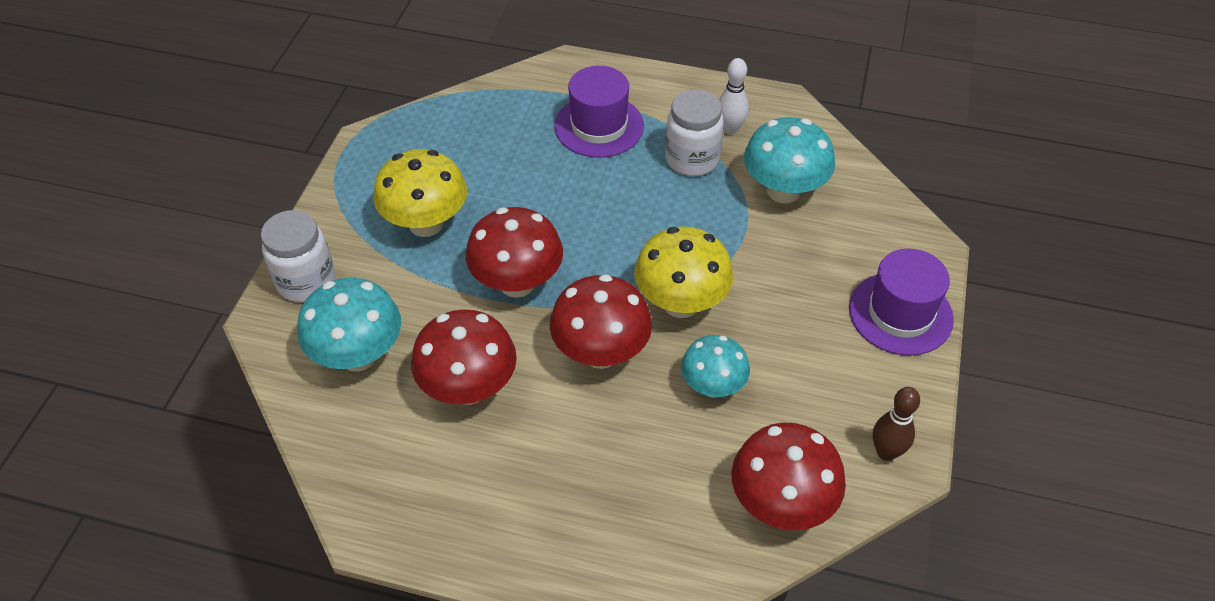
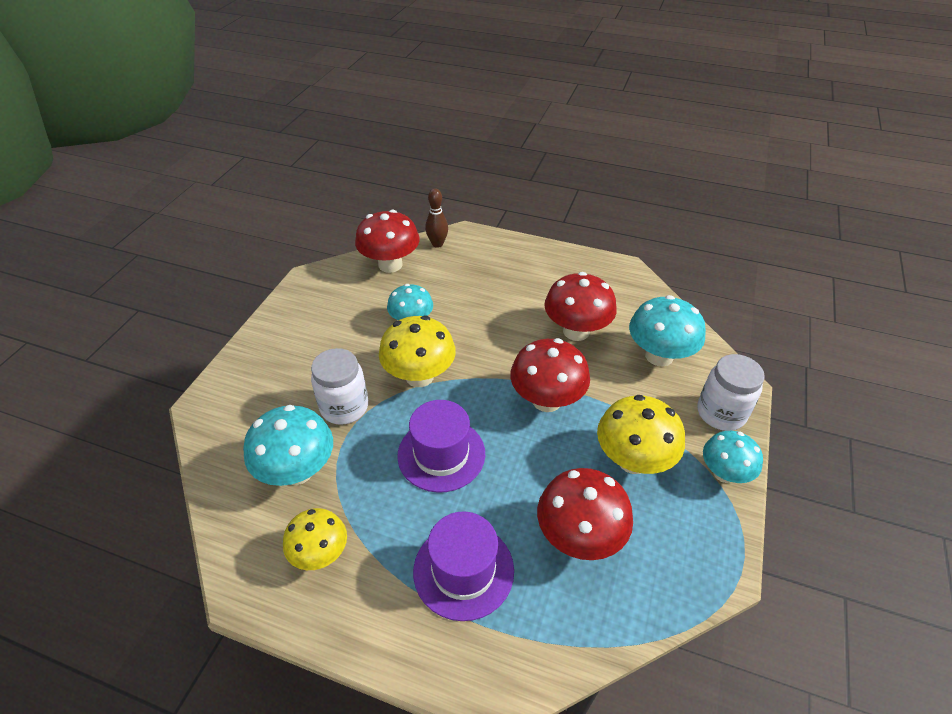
camera: 175 degrees left, 5 degrees down
red mushroom [550,274,652,369] -> red mushroom moved to [537,468,633,560]
white jar [665,90,724,176] -> white jar moved to [311,348,368,425]
white bowling pin [719,58,749,135] -> yellow mushroom [283,508,347,570]
purple hat [849,249,954,356] -> purple hat moved to [397,400,485,493]
brown bowling pin [873,387,920,461] -> brown bowling pin moved to [425,189,448,248]
none -> turquoise mushroom [703,431,763,483]

